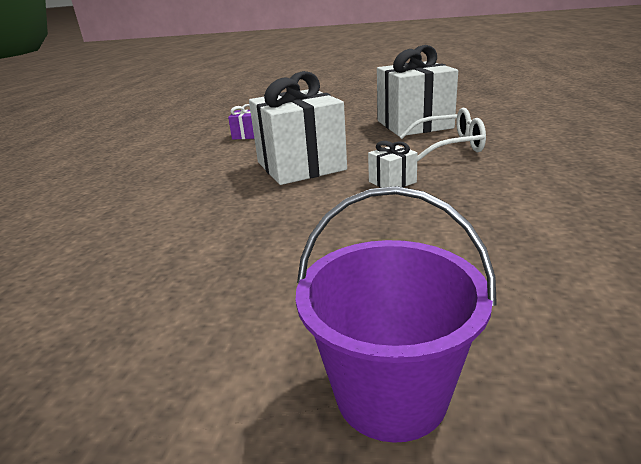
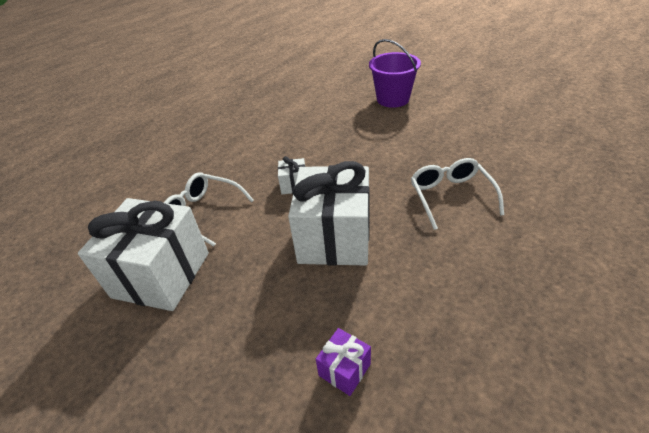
camera: 150 degrees left, 15 degrees up
none -> white glasses [411,158,504,230]

